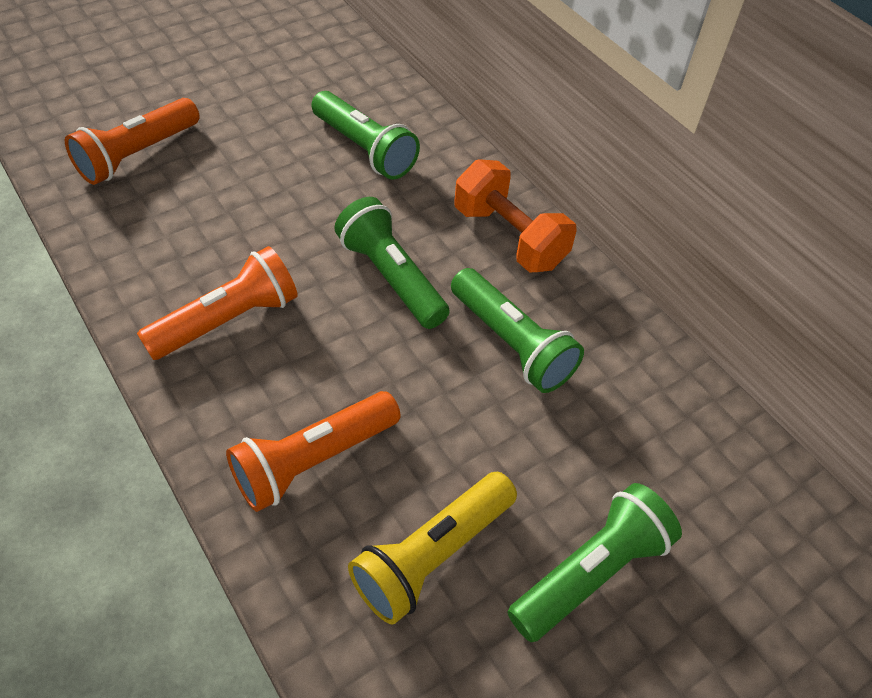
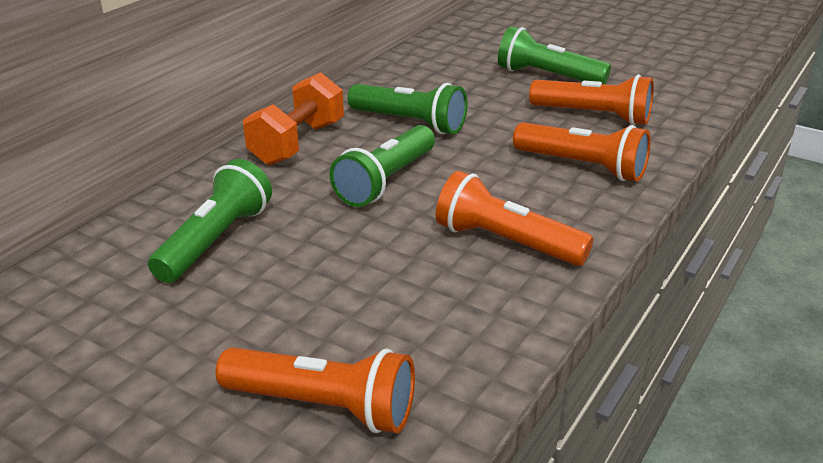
camera: 110 degrees left, 20 degrees down
yellow flashlight [348,472,517,625] -> orange flashlight [529,75,654,125]
green flashlight [451,268,584,393] -> green flashlight turned 90 degrees clockwise [348,83,467,134]

